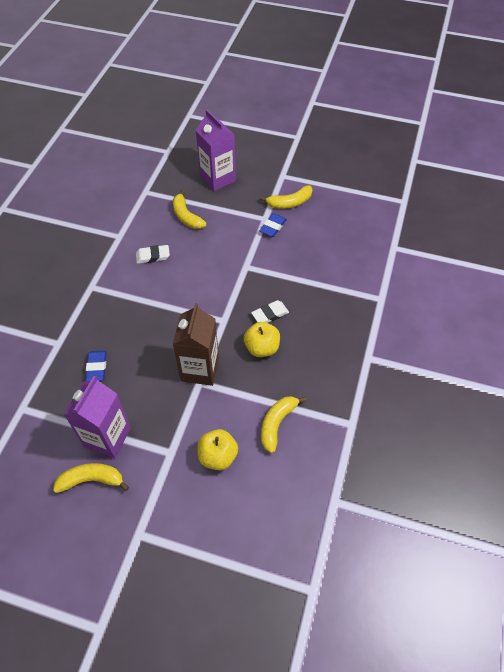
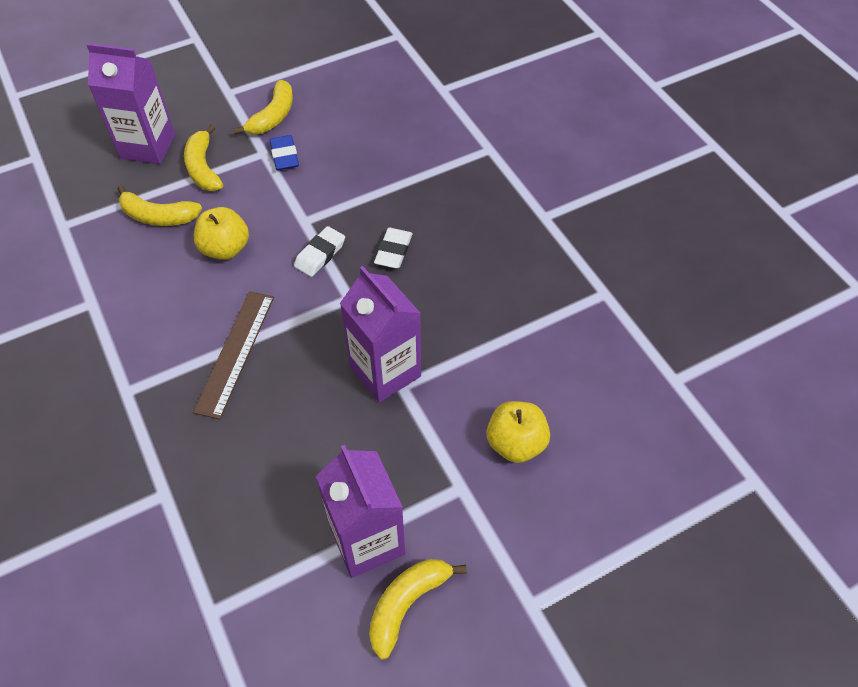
camera: 45 degrees left, 0 degrees up
blue eraser [86,351,106,381] -> none
white eraser [136,245,170,264] -> white eraser moved to [294,226,345,277]
brown carton [173,303,219,386] -> purple carton [340,266,421,403]
yellow apple [244,322,280,357] -> yellow apple moved to [194,207,249,260]
yellow banana [261,396,307,453] -> yellow banana moved to [184,125,223,191]
none -> brown ruler [193,291,274,420]

